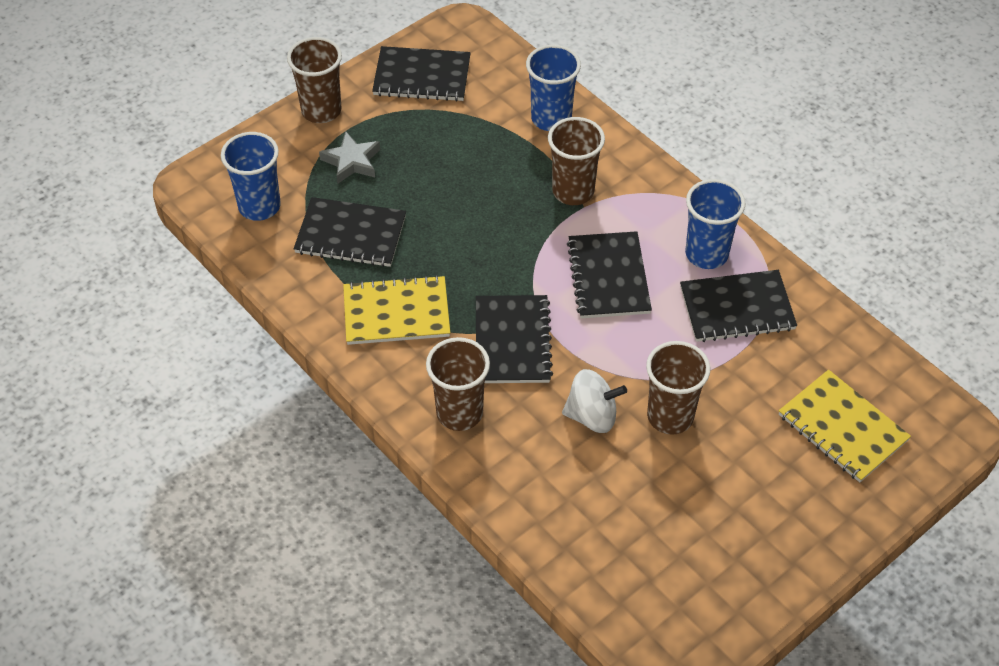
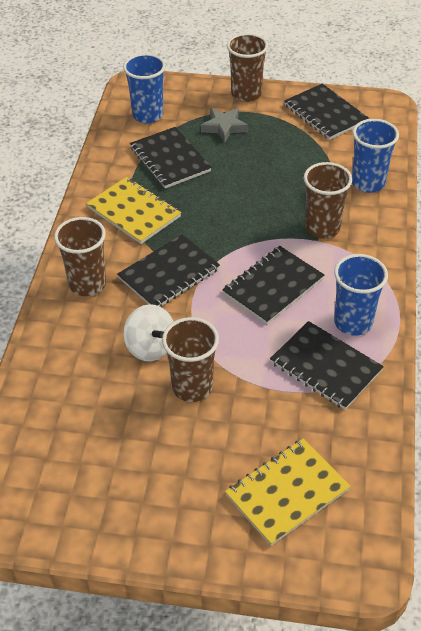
camera: 50 degrees right, 5 degrees down
yellow notebook [779,370,911,482] -> yellow notebook turned 45 degrees clockwise [225,439,351,546]

